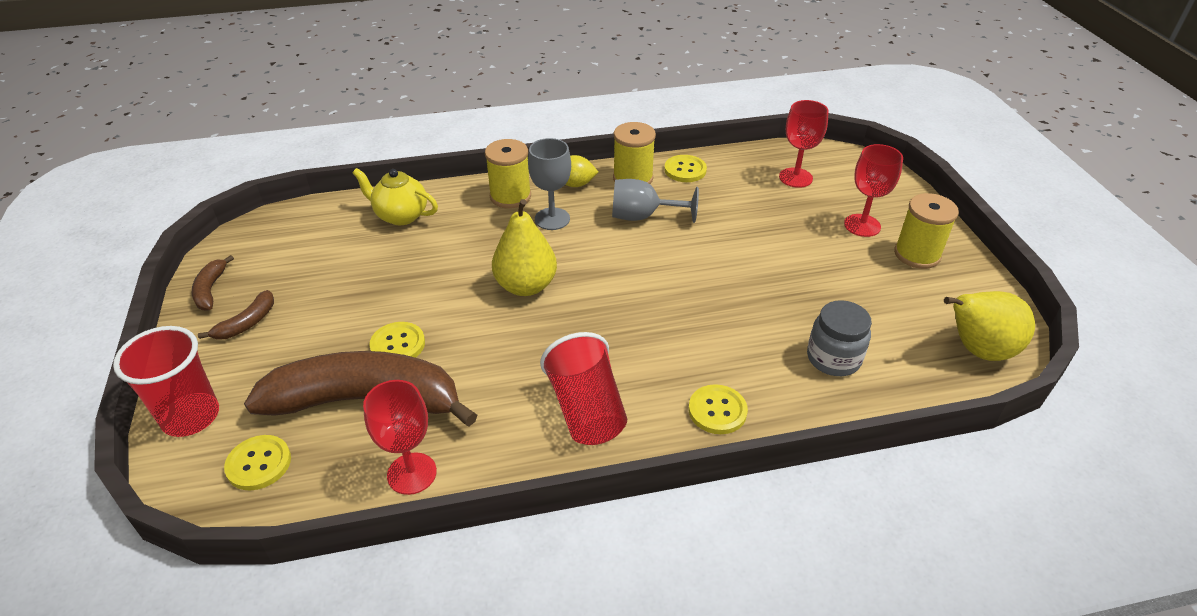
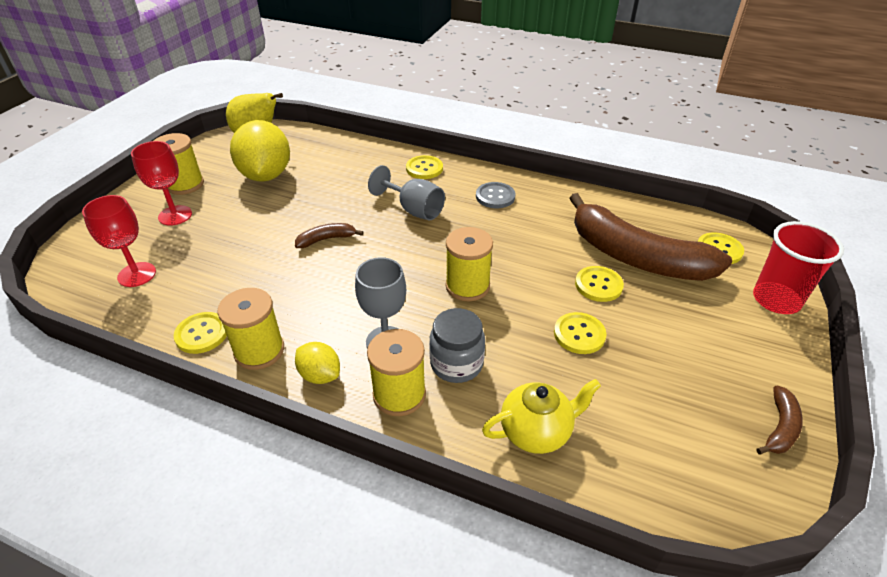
camera: 145 degrees left, 0 degrees up
brown banana [198,290,274,340] -> brown banana moved to [295,223,364,248]
yellow teapot [352,168,438,225] -> yellow teapot turned 75 degrees counterclockwise [482,379,601,454]
red goblet [363,380,437,495] -> none
yellow pear [492,199,557,296] -> yellow spool [446,227,493,301]
red cup [540,332,627,445] -> grey button [476,182,516,208]
grey goblet [612,179,699,223] -> grey goblet moved to [368,165,445,220]
grey jar [807,300,872,376] -> grey jar moved to [429,308,485,383]
none -> yellow lemon [230,120,290,181]
none -> yellow button [554,312,606,354]

